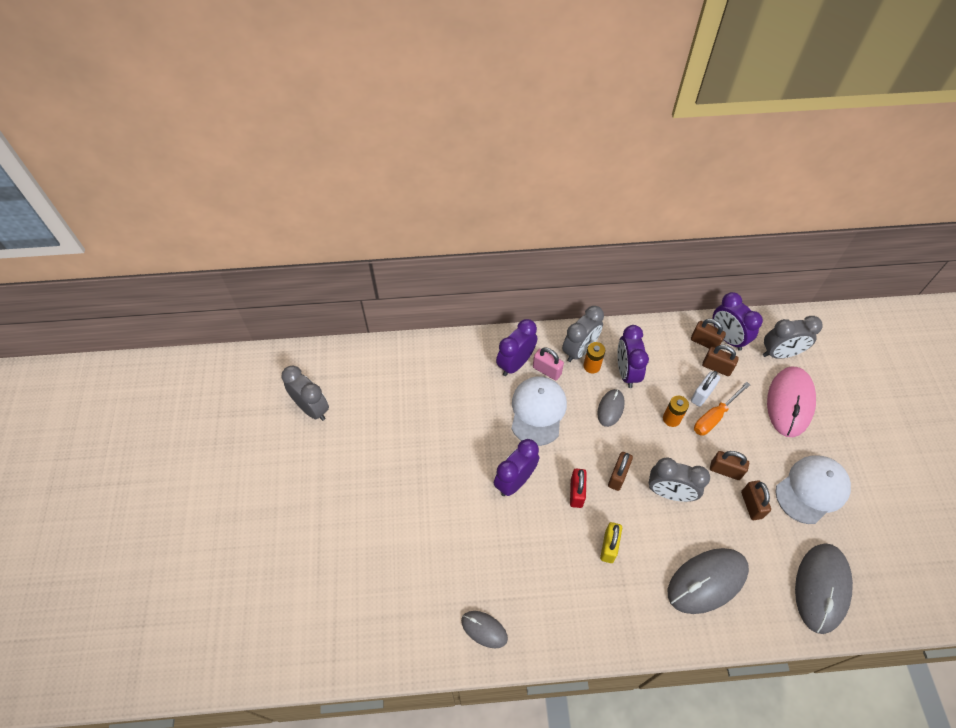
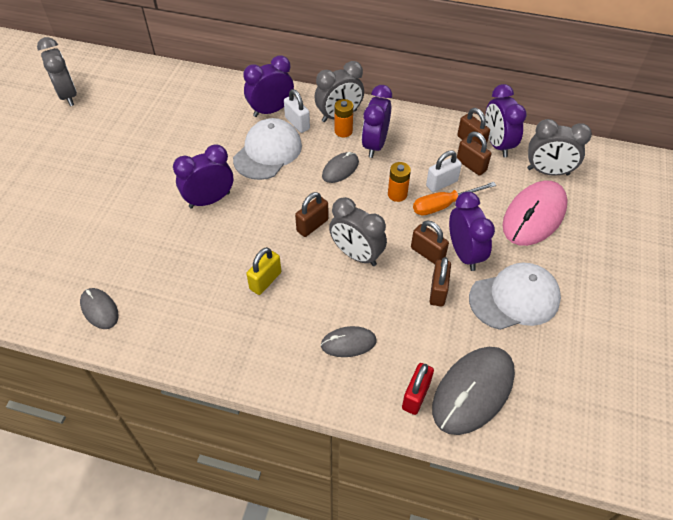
camera: 20 degrees right, 5 degrees down
pink padlock [533,347,564,380] -> white padlock [284,89,310,133]
red padlock [570,469,587,508] -> red padlock moved to [402,363,434,415]
grey mouse [668,548,749,614] -> grey mouse [321,326,377,357], size x0.53
none -> purple clock [449,192,495,271]

